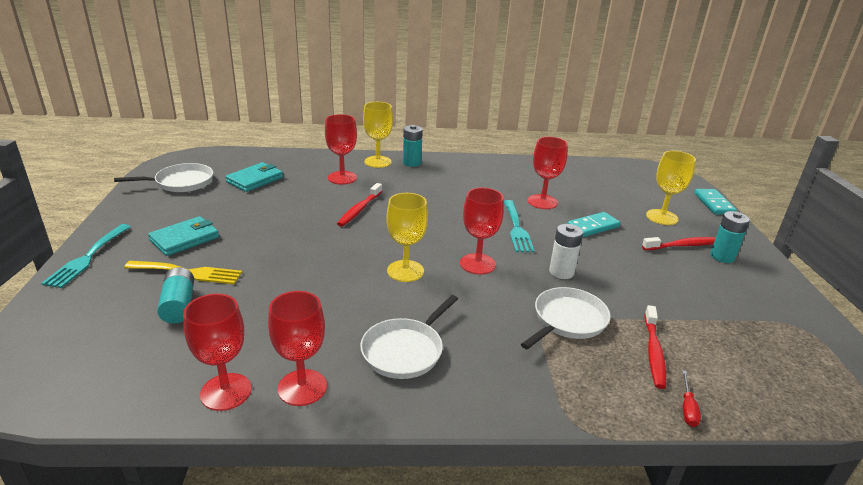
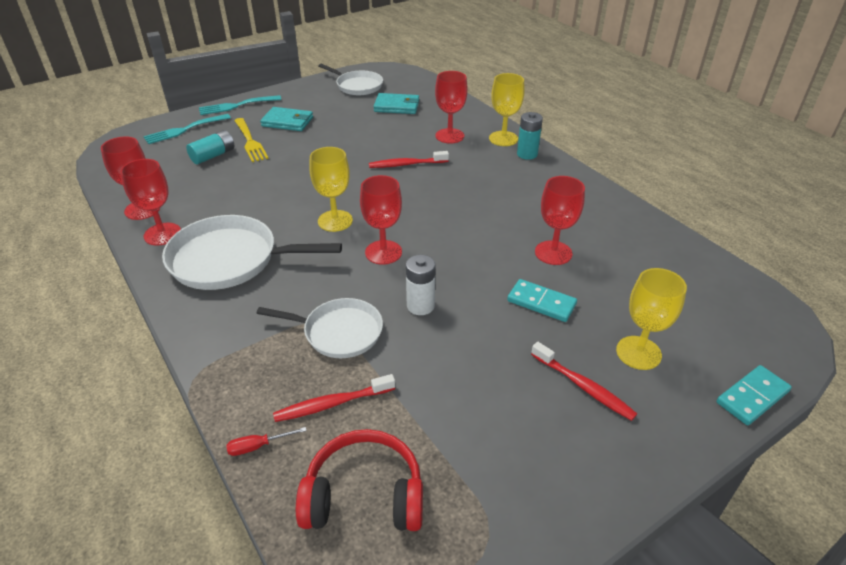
camera: 60 degrees right, 10 degrees up
white pan [360,295,458,379] -> white pan [162,215,342,290], size x1.57
turquoise fork [504,200,535,252] -> turquoise fork moved to [143,114,231,144]
turquoise battery [710,211,750,263] -> none
none -> red headphones [296,429,423,531]

